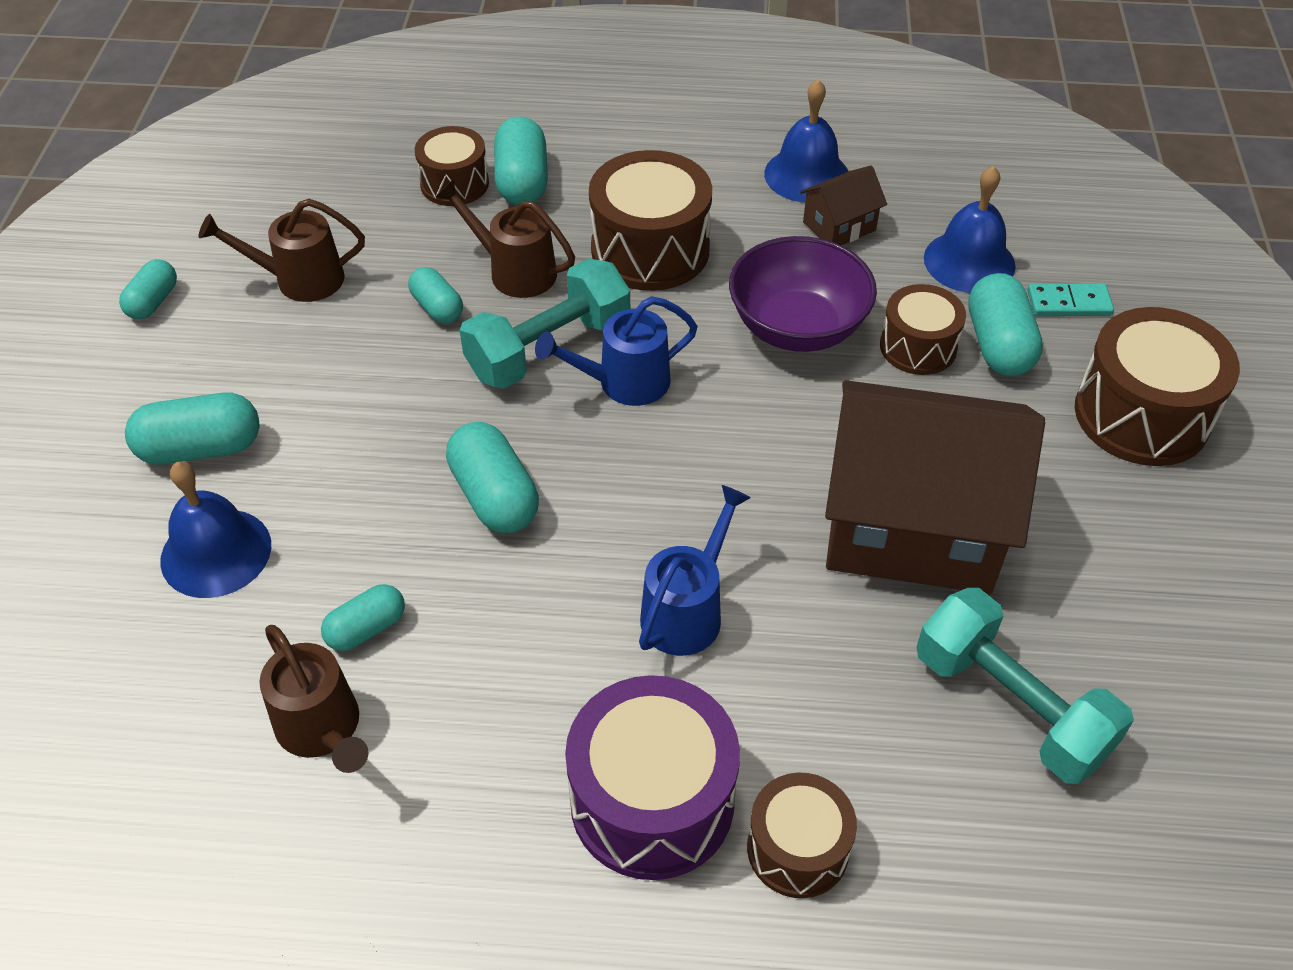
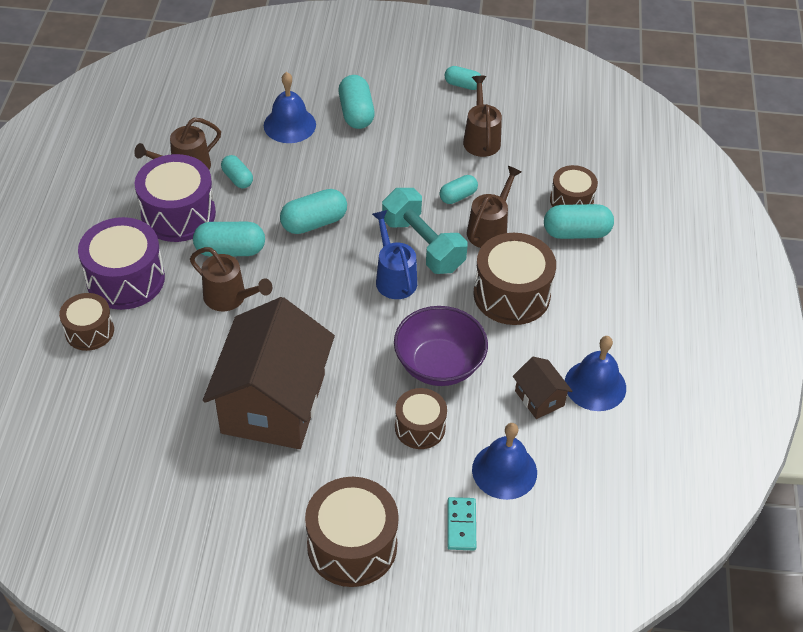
camera: 90 degrees right, 0 degrees up
blue watering can [639,485,751,656] -> brown watering can [190,247,272,311]
turquoise dumbbell [916,588,1134,784] -> none
turquoise capsule [968,273,1043,376] -> turquoise capsule moved to [193,222,265,257]
none -> purple drum [135,154,216,242]

